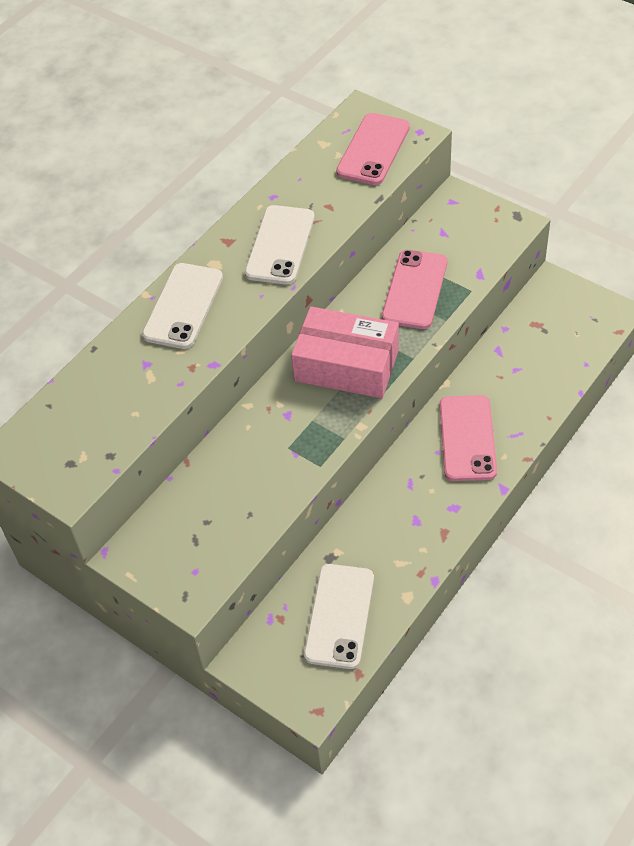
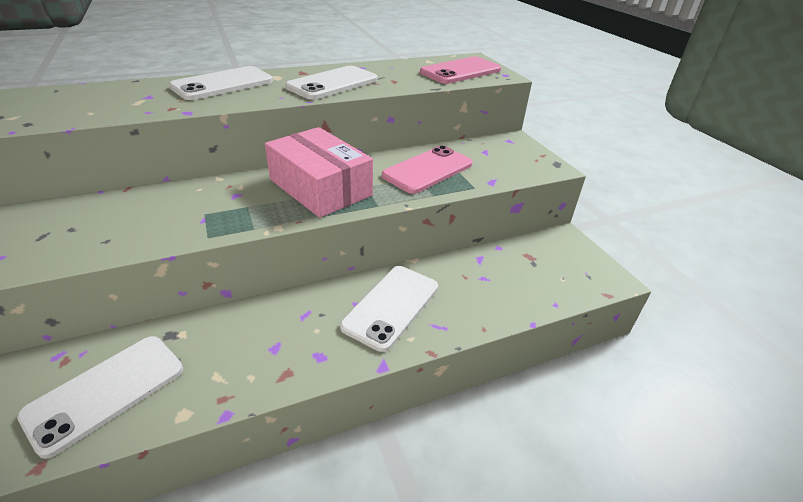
camera: 25 degrees right, 15 degrees down
pink phone [439,395,497,481] -> white phone [340,266,438,352]

